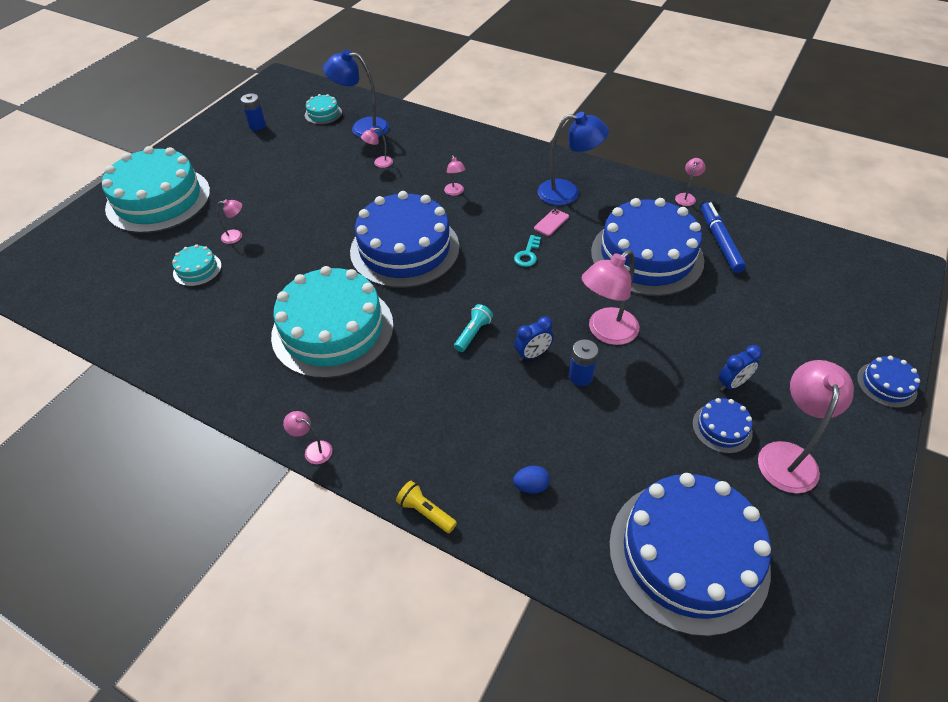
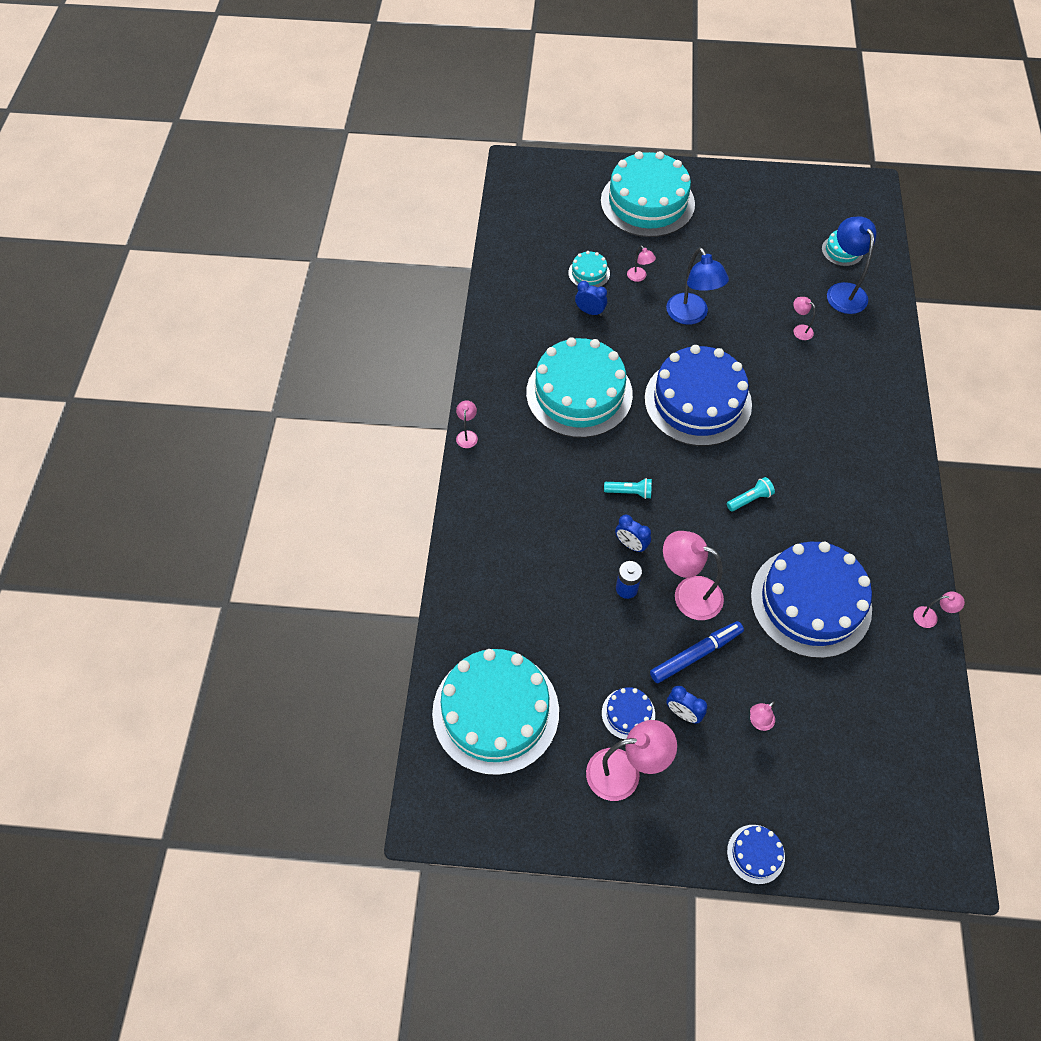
camera: 65 degrees right, 10 degrees up
blue battery [241,93,266,130] -> none
yellow flashlight [396,481,457,533] -> none
pink lamp [444,155,466,196] -> pink lamp moved to [750,701,775,731]
blue egg [513,466,550,494] -> none
turquoise key [514,235,541,267] -> turquoise flashlight [727,477,775,511]
pink phone [534,209,569,236] -> none
blue lamp [537,112,609,206] -> blue lamp moved to [666,248,729,325]
blue cake [609,473,771,636] -> turquoise cake [432,649,559,775]
blue marker [701,202,746,273] -> blue marker moved to [650,621,744,683]
none -> blue clock [575,281,607,316]

